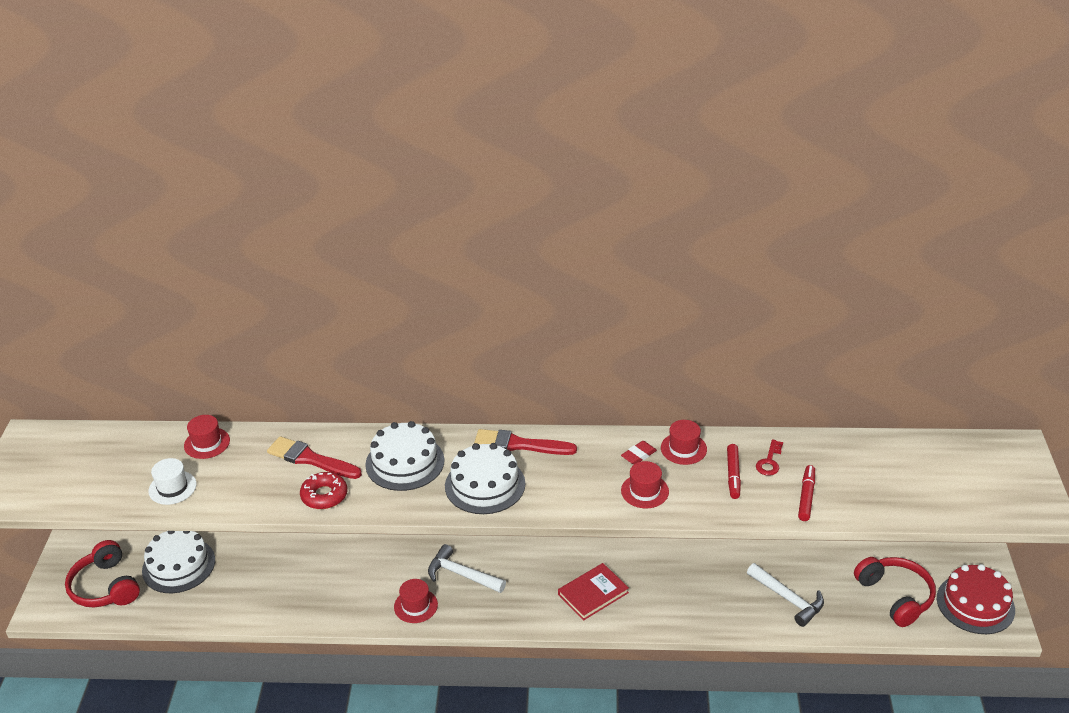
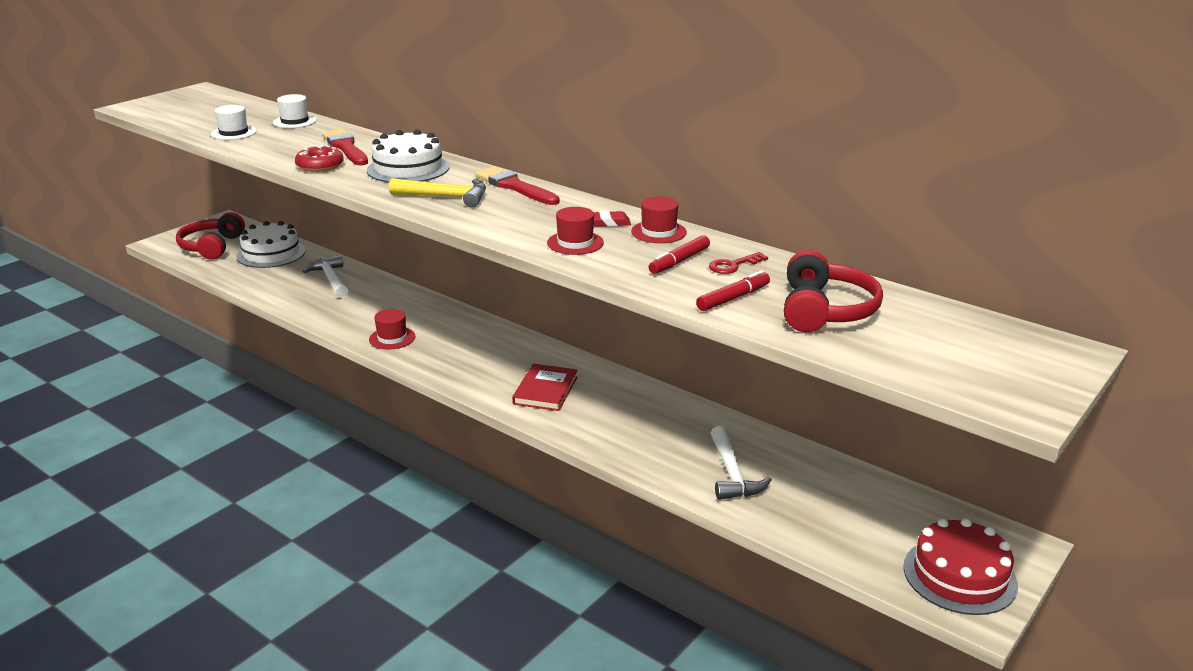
camera: 35 degrees right, 10 degrees down
red hat [184,415,230,459] -> white hat [273,94,317,128]
white hammer [428,544,506,593] -> white hammer moved to [302,255,349,298]
white cake [445,443,525,514] -> yellow hammer [389,178,486,208]
red book [558,563,629,621] -> red book turned 75 degrees counterclockwise [512,364,578,411]
red headphones [854,557,936,627] -> red headphones moved to [784,250,883,332]

